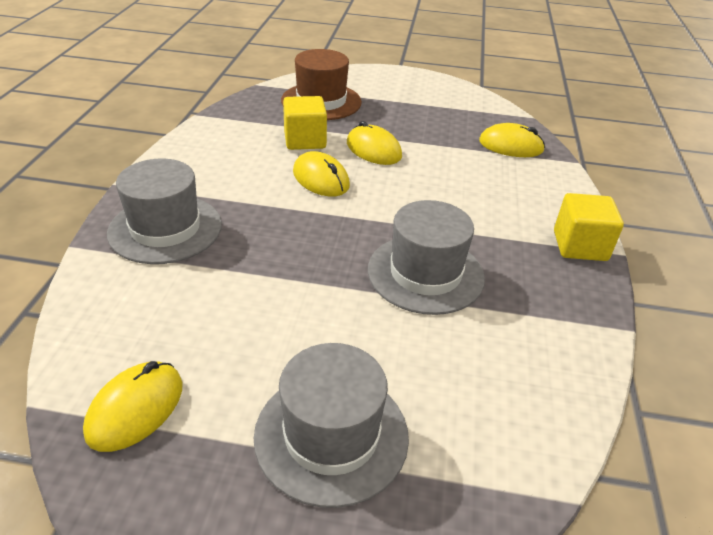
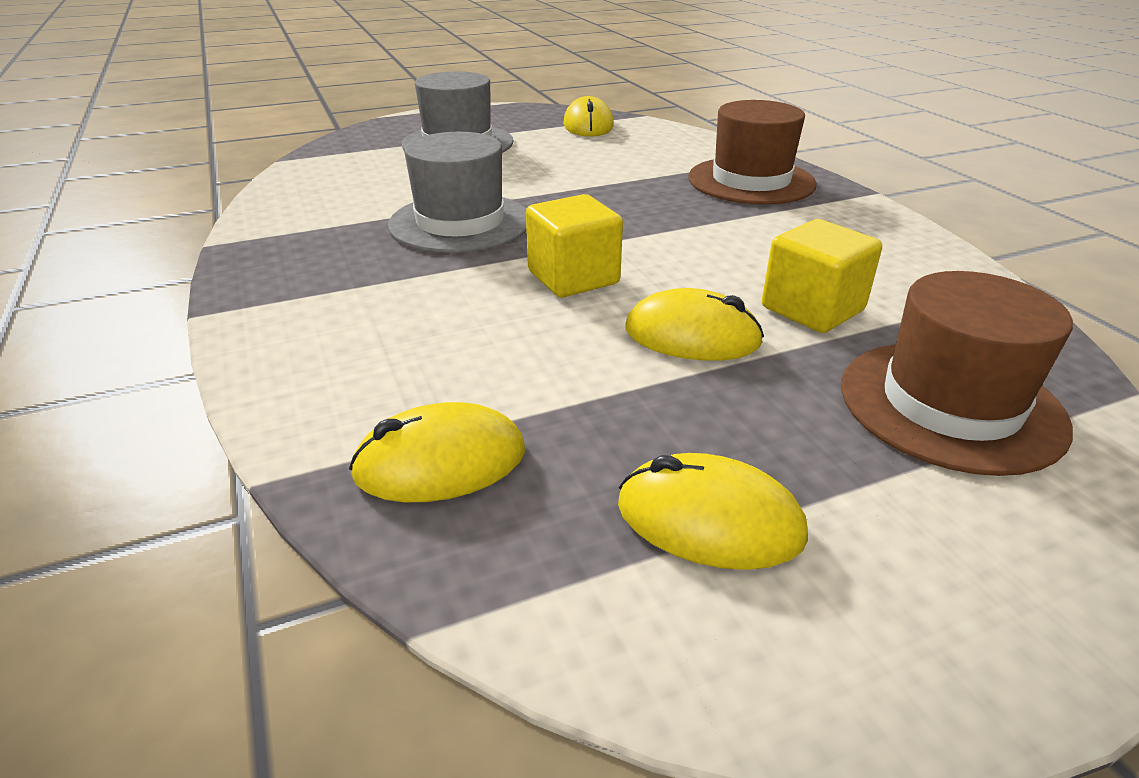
camera: 150 degrees right, 5 degrees down
grey hat [107,159,222,264] -> brown hat [688,100,817,205]
yellow mouse [293,151,350,197] -> yellow mouse moved to [618,453,808,570]
yellow cube [554,193,624,261] -> yellow cube moved to [526,194,623,297]

